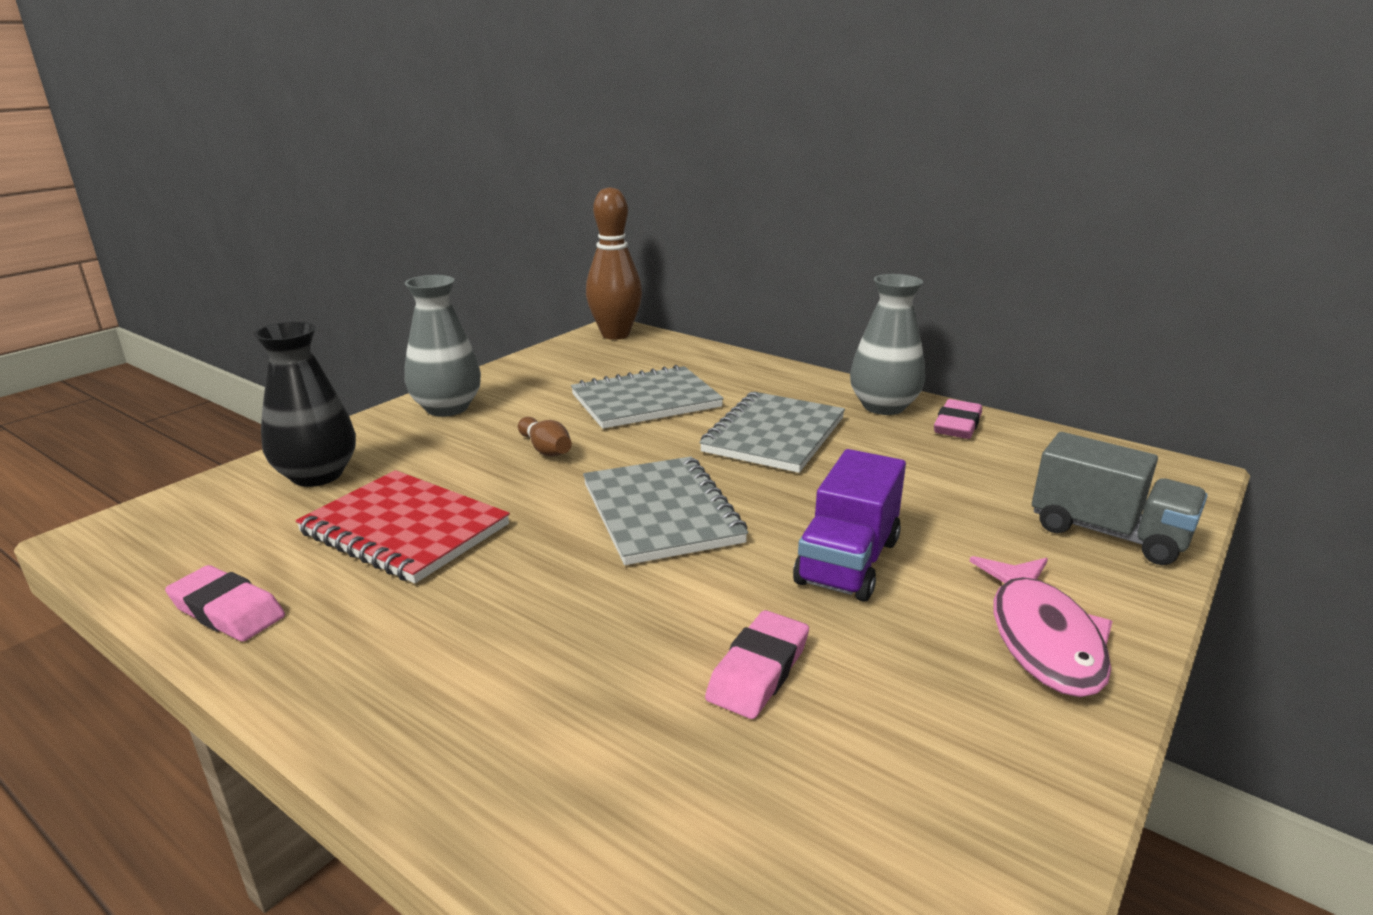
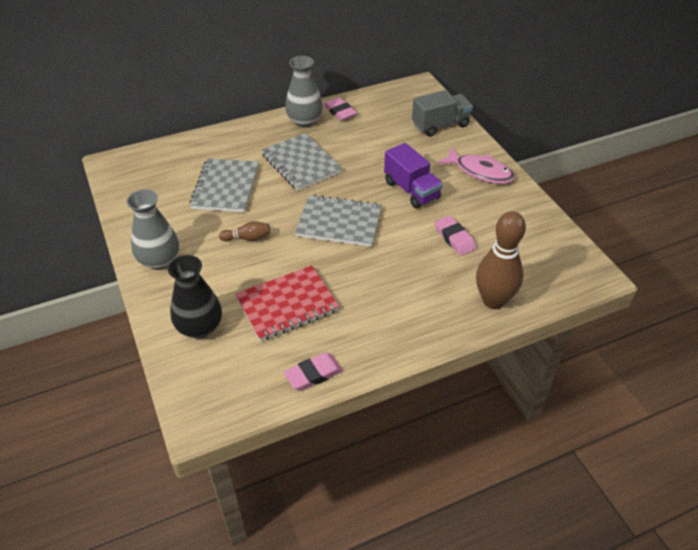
camera: 60 degrees left, 20 degrees up
brown bowling pin [586,187,642,340] -> brown bowling pin moved to [476,211,526,309]

